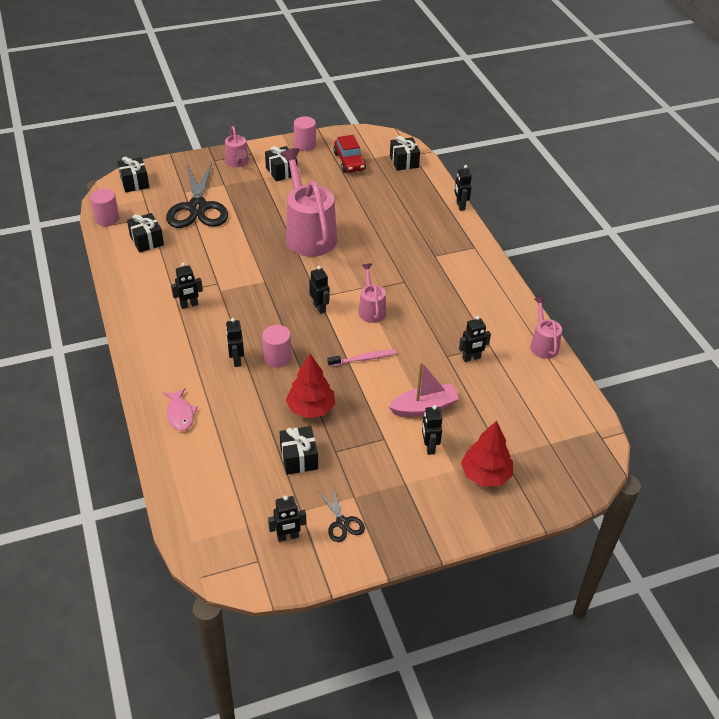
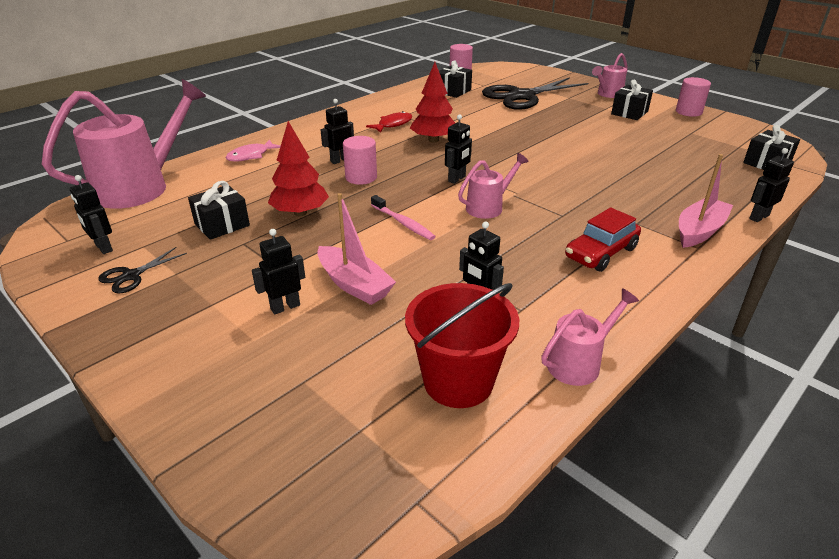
camera: 65 degrees right, 10 degrees down
black gift [117,157,149,192] -> none
black robot [171,262,203,309] -> red fish [366,111,412,133]
pink watering can [280,148,337,257] -> pink watering can moved to [42,79,206,209]
red car [333,135,366,173] -> red car moved to [565,207,641,272]
red tree [461,421,513,487] -> red tree moved to [410,62,455,142]
none -> red bucket [405,283,519,408]
none -> pink boat [679,154,733,248]

